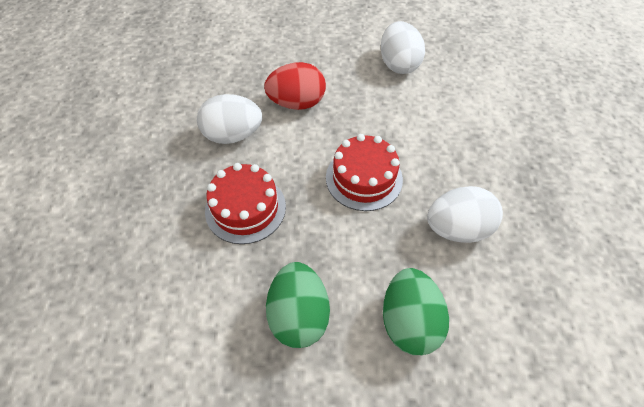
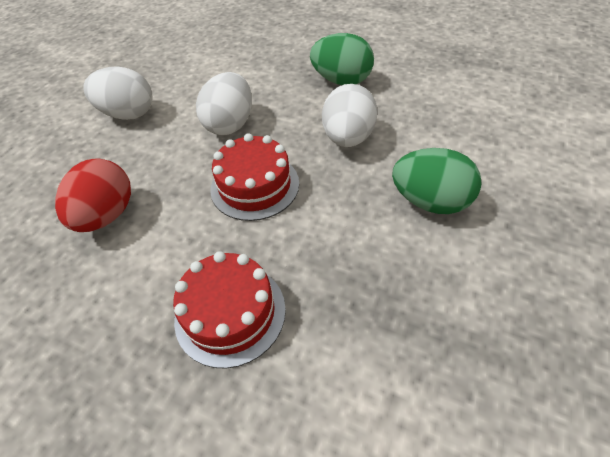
camera: 65 degrees left, 5 degrees down
white egg [197,94,262,144] -> white egg moved to [196,72,252,135]
green egg [266,262,330,348] -> green egg moved to [310,33,374,85]

